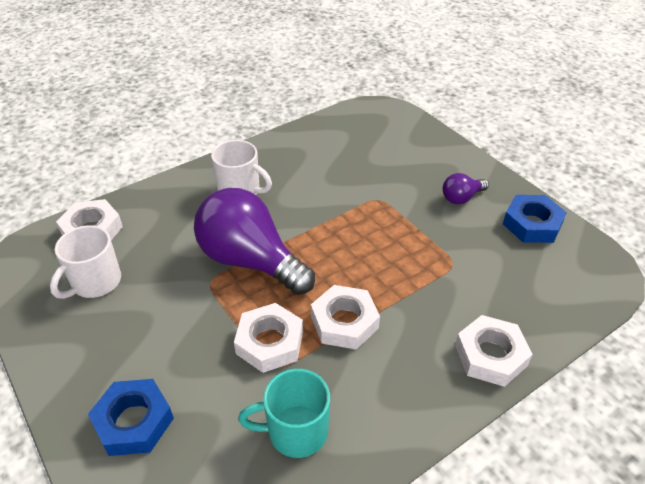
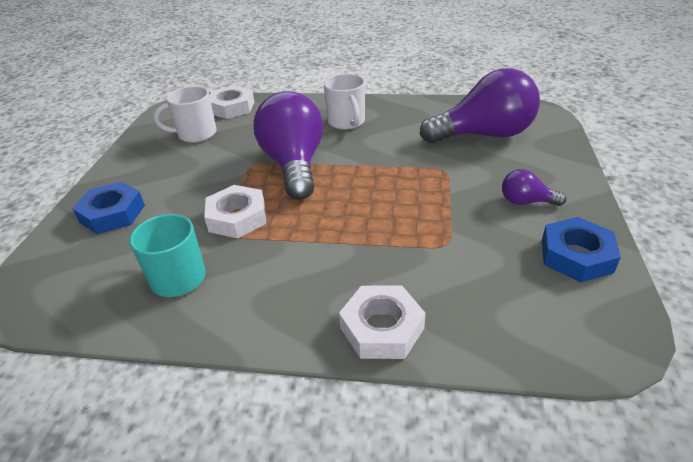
camera: 45 degrees right, 5 degrees down
white nut [311,285,380,350] -> none
none -> purple light bulb [420,68,540,143]

